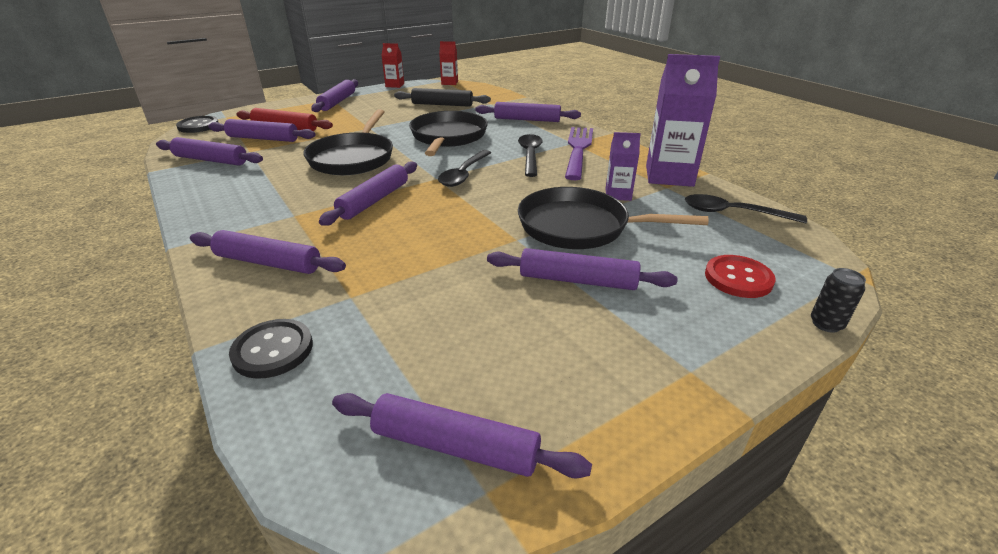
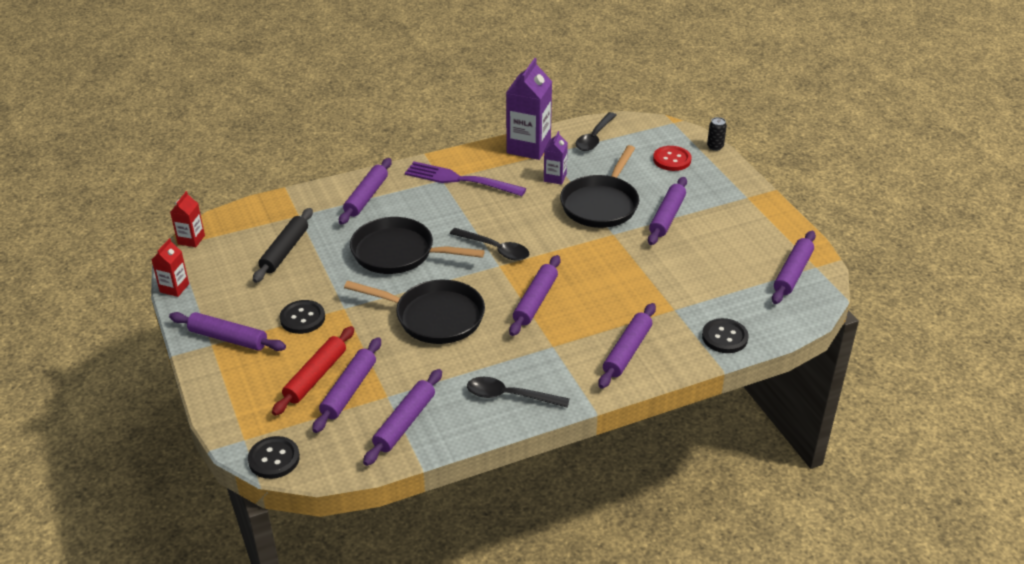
camera: 80 degrees left, 5 degrees up
purple rolling pin [319,162,417,226] -> purple rolling pin turned 75 degrees clockwise [509,255,560,336]
black spoon [518,134,543,177] -> black spoon moved to [467,377,569,408]
none -> black button [280,300,325,334]

